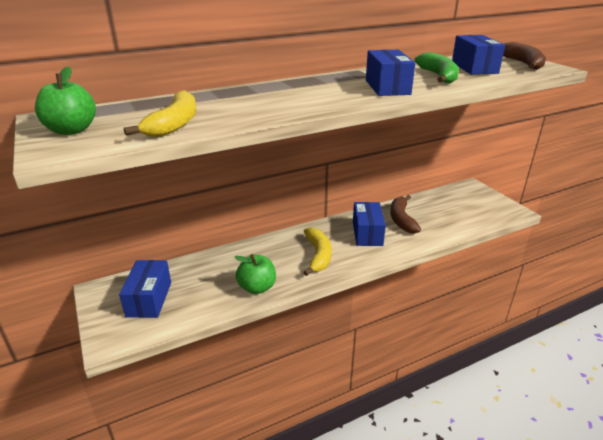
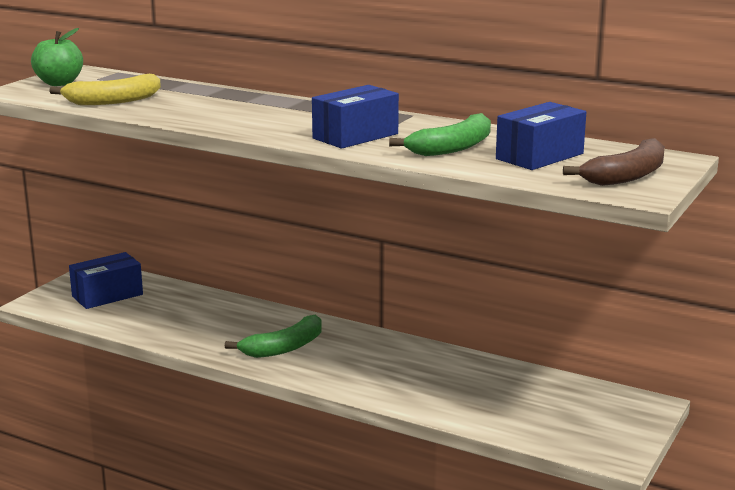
camera: 55 degrees right, 10 degrees down
green apple [234,254,276,294] -> none
yellow banana [303,227,332,276] -> green banana [225,315,322,358]
blue box [353,202,386,246] -> none
brown banana [390,195,421,234] -> none

